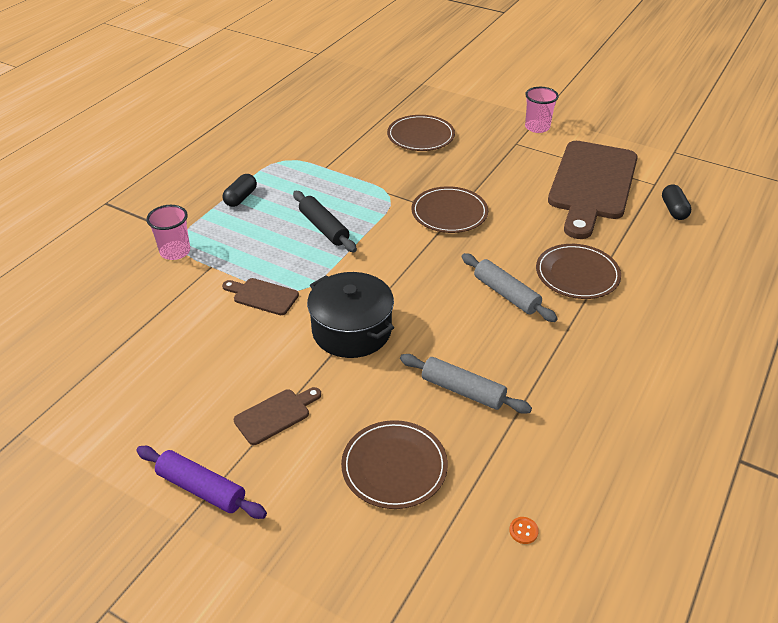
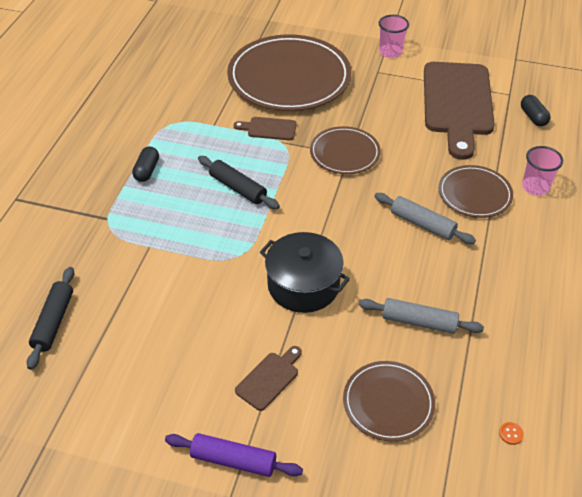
camera: 15 degrees left, 5 degrees up
pink cup [146,205,190,260] -> pink cup moved to [522,146,563,196]
brown cutting board [222,278,299,315] -> brown cutting board moved to [234,117,297,140]
brown plate [387,115,455,151] -> brown plate [227,34,352,111], size x1.93
none -> black rolling pin [27,267,74,370]

